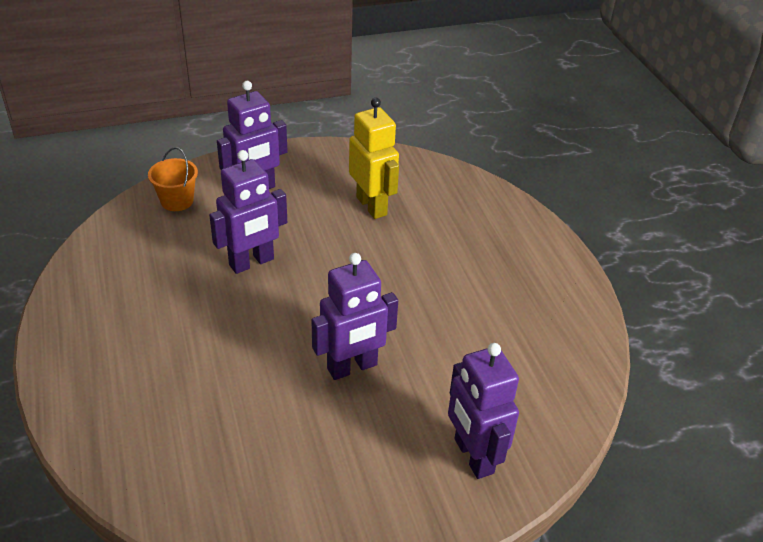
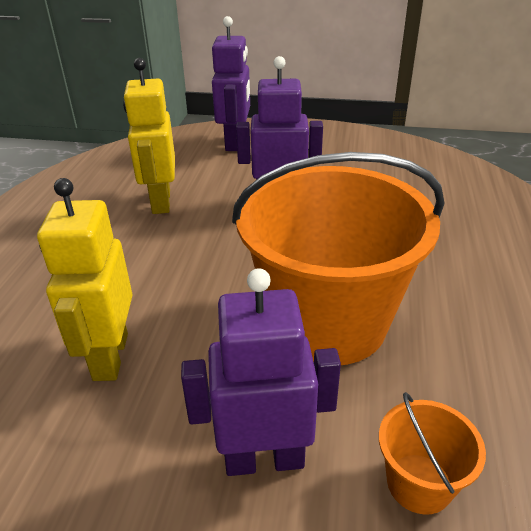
camera: 150 degrees left, 5 degrees down
purple robot [209,150,287,274] -> orange bucket [232,152,445,365]
none -> yellow robot [123,58,175,214]

